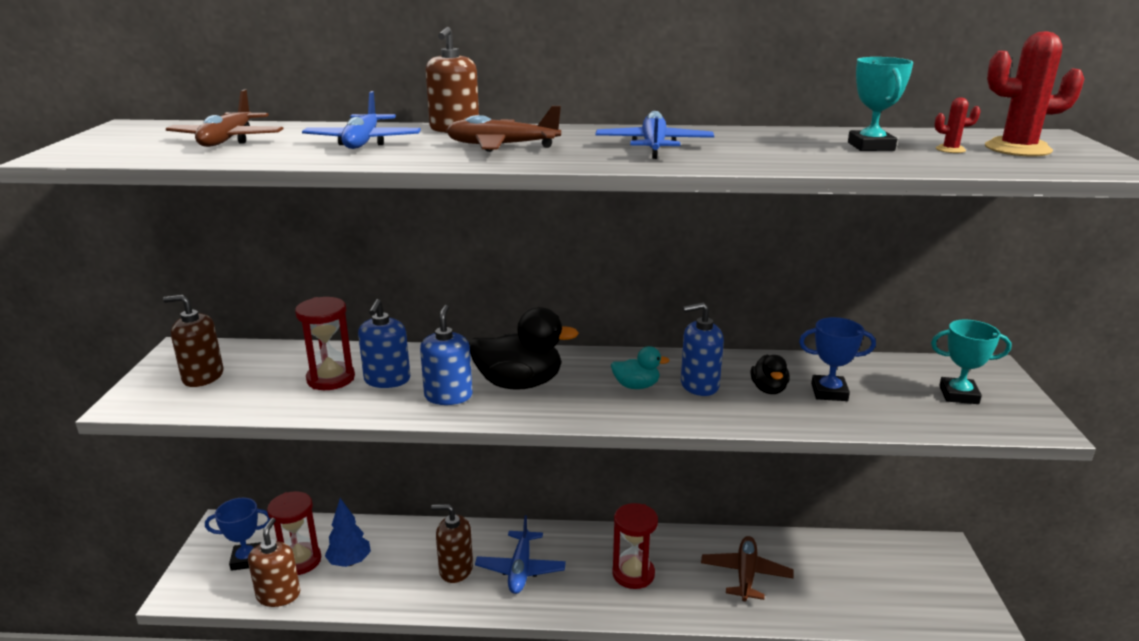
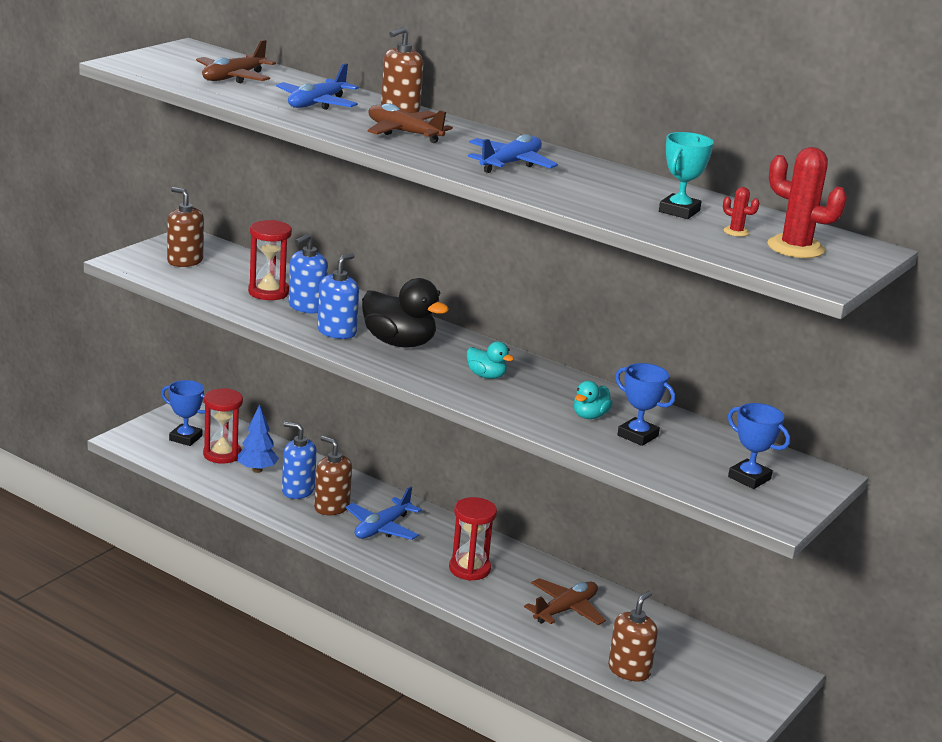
camera: 30 degrees right, 0 degrees up
brown soap dispenser [248,518,300,607] -> brown soap dispenser moved to [608,591,658,681]
blue soap dispenser [681,302,724,396] -> blue soap dispenser moved to [282,422,317,499]
black duck [750,355,790,394] -> turquoise duck [574,381,612,419]
turquoise trophy [931,320,1012,404] -> blue trophy [728,403,790,489]

